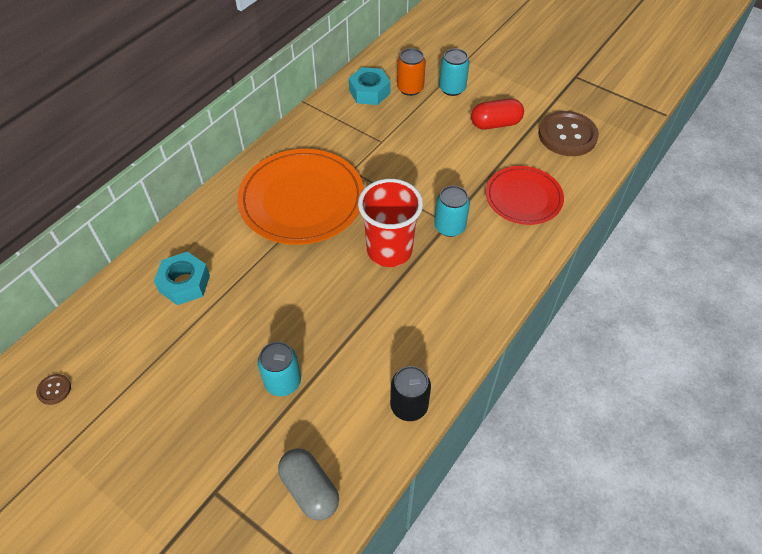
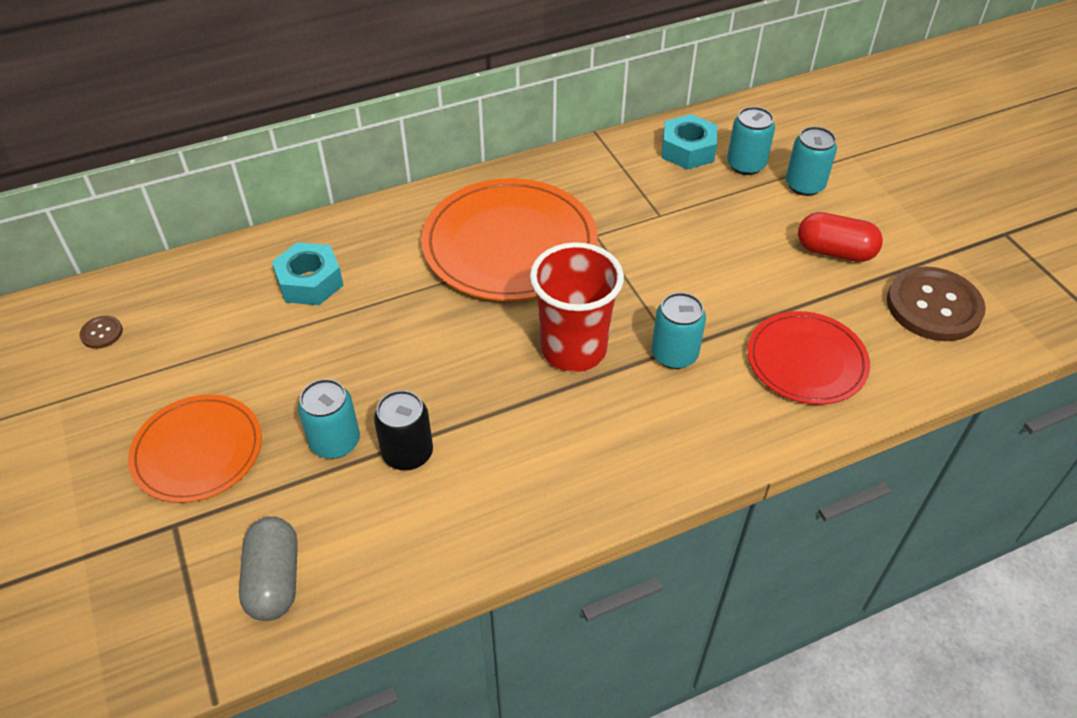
camera: 30 degrees right, 5 degrees down
black can [390,366,431,421] -> black can moved to [374,390,433,470]
orange can [397,48,426,96] -> turquoise can [727,107,775,175]
none -> orange plate [128,395,262,503]

